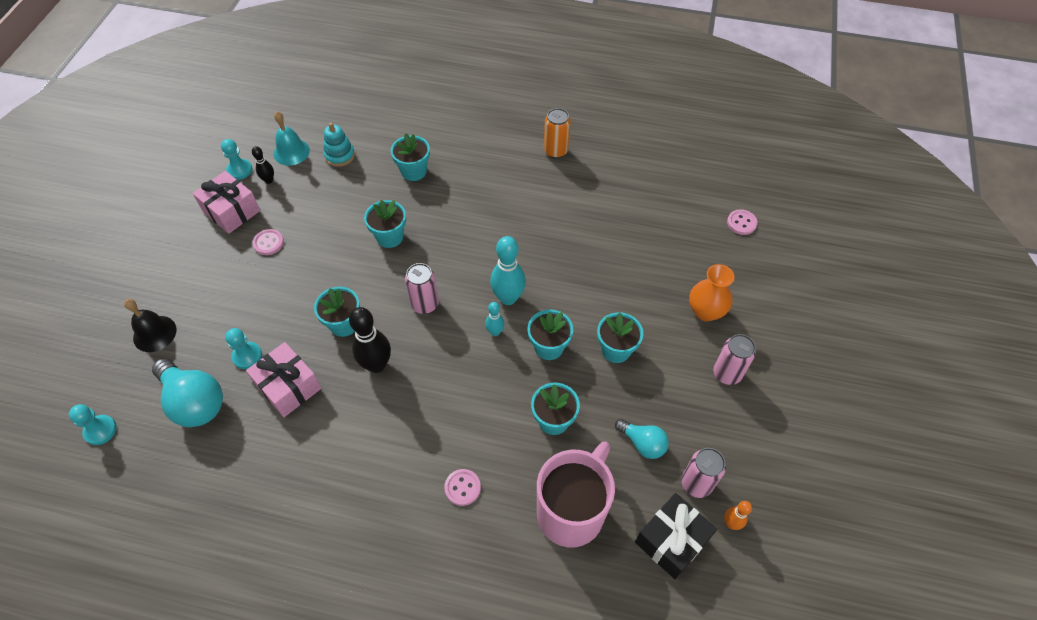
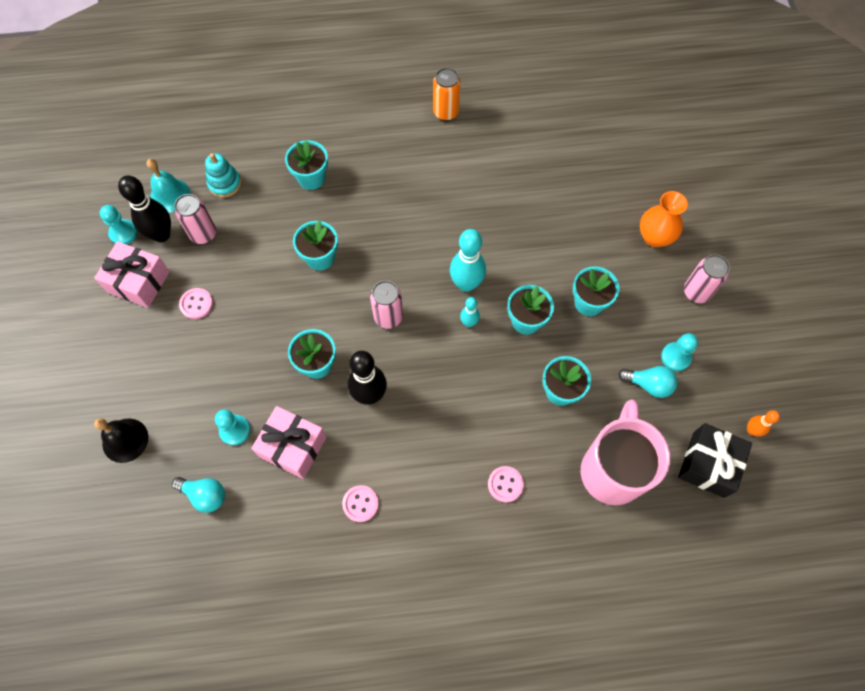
camera: 20 degrees left, 10 degrees up
turquoise pawn [69,404,117,445] -> turquoise pawn moved to [661,333,698,371]
turquoise light bulb [152,358,223,427] -> turquoise light bulb [172,477,225,513], size x0.57
black bowling pin [252,146,274,184] -> black bowling pin [118,175,171,242], size x1.87
pink can [682,448,726,498] -> pink can moved to [174,194,216,244]
pink button [727,209,758,235] -> pink button moved to [342,485,379,522]

